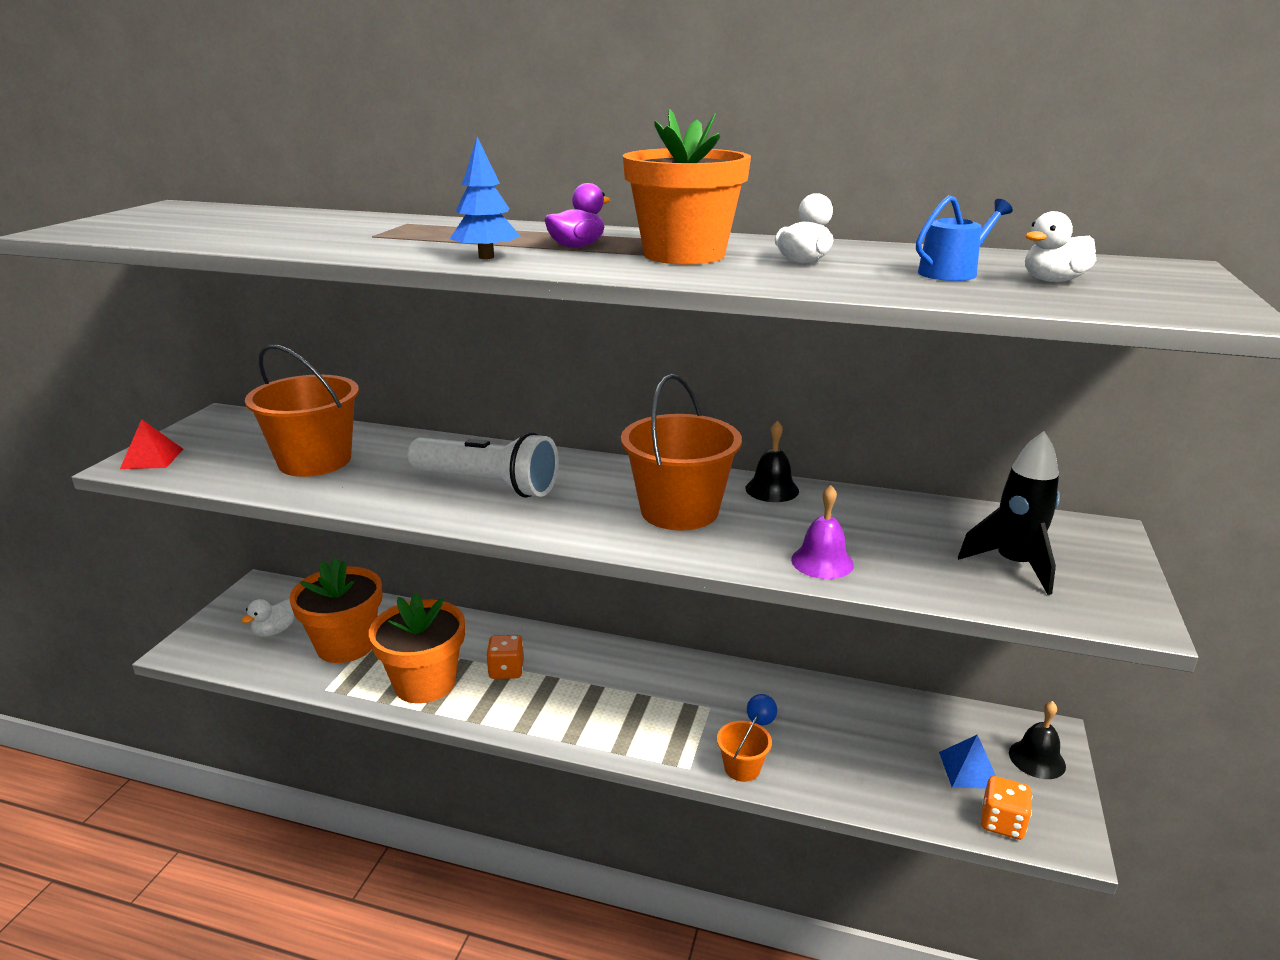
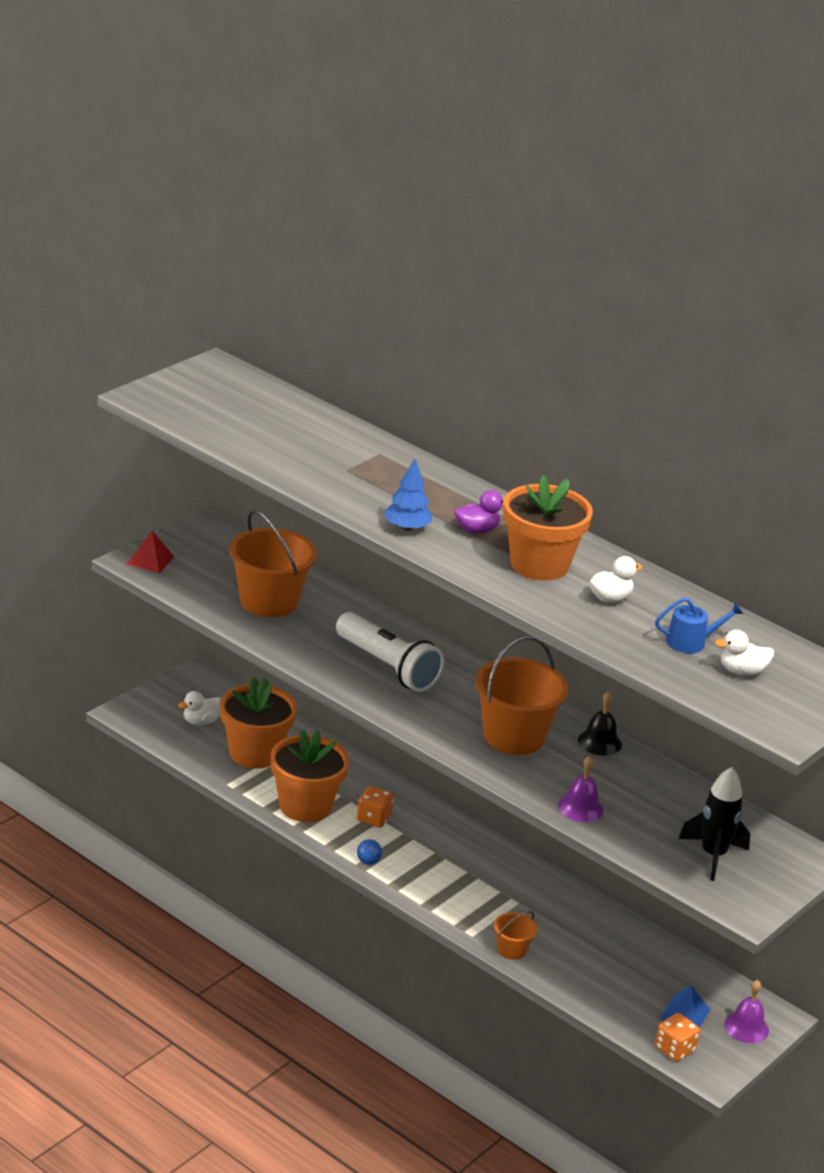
camera: 20 degrees right, 5 degrees up
blue ball [747,694,777,725] -> blue ball moved to [357,839,382,865]
black bell [1009,701,1066,779] -> purple bell [724,980,769,1043]

